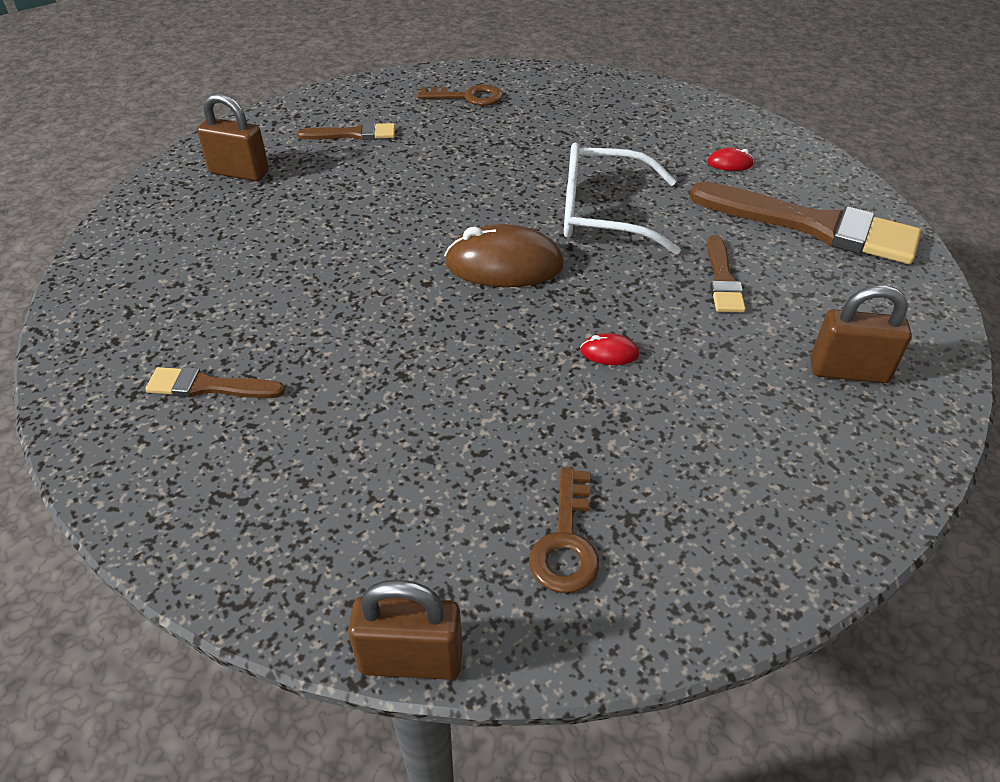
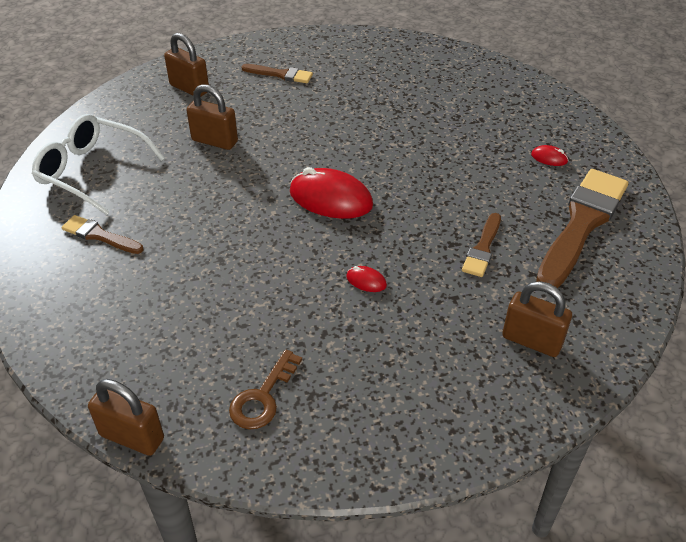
camera: 20 degrees right, 0 degrees up
brown key [418,84,503,106] -> none
brown mouse [444,224,564,287] -> red mouse [290,167,373,219]
white glasses [564,143,681,254] -> white glasses moved to [32,114,165,215]
brown brush [689,182,921,264] -> brown brush turned 105 degrees counterclockwise [536,169,628,288]
none -> brown padlock [187,84,238,150]

